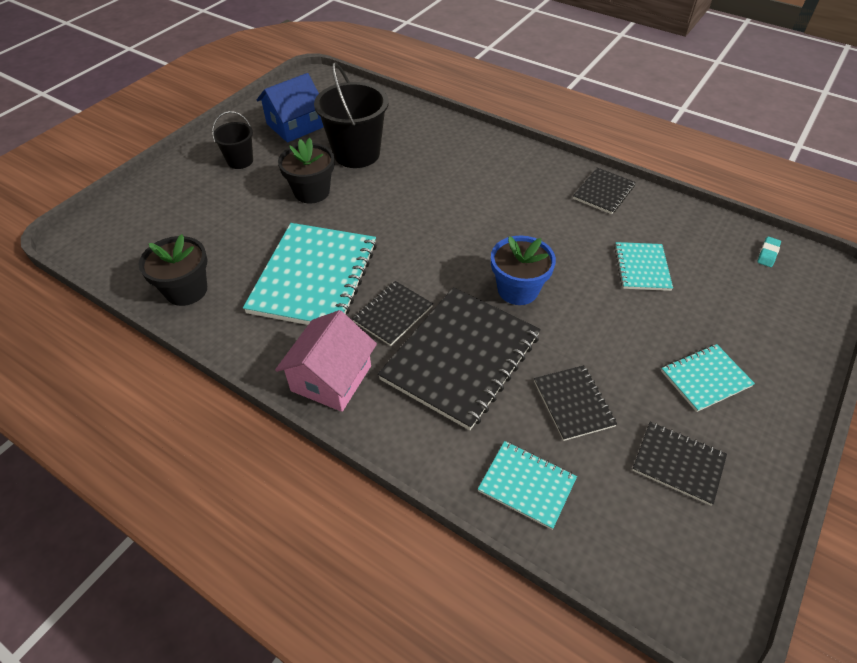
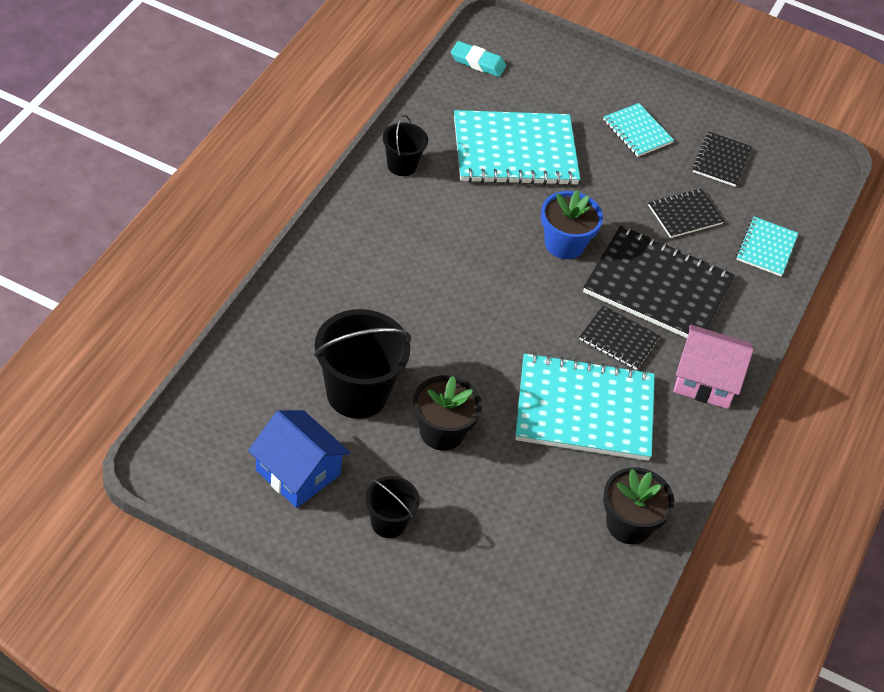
camera: 105 degrees left, 0 degrees up
black notebook [573,168,635,214] -> black bucket [383,115,428,176]
turquoise notebook [614,242,673,291] -> turquoise notebook [454,110,580,186], size x1.97
turquoise eraser [757,236,781,267] -> turquoise eraser [451,41,506,77], size x1.55

